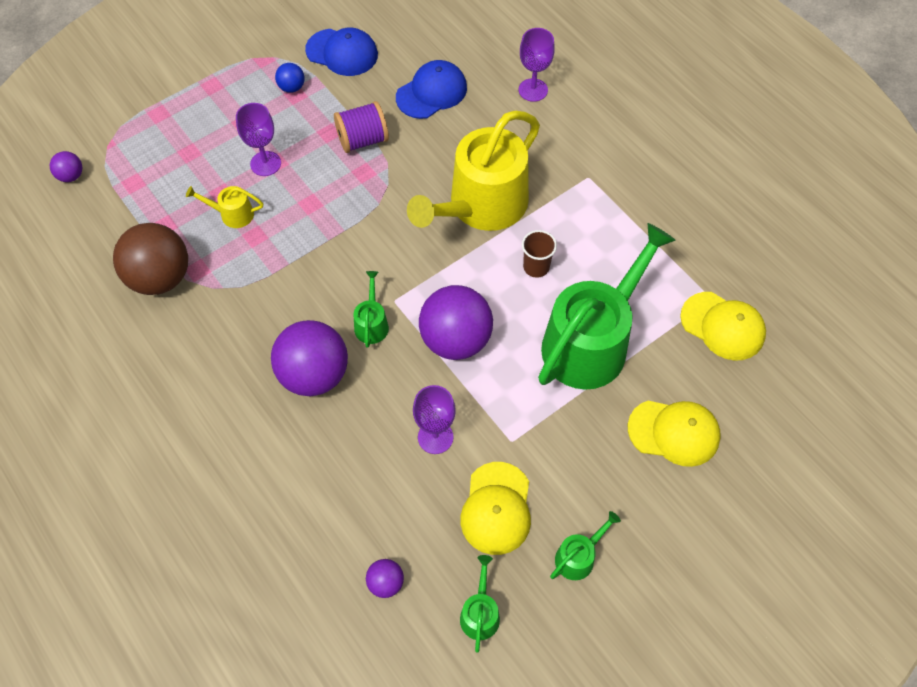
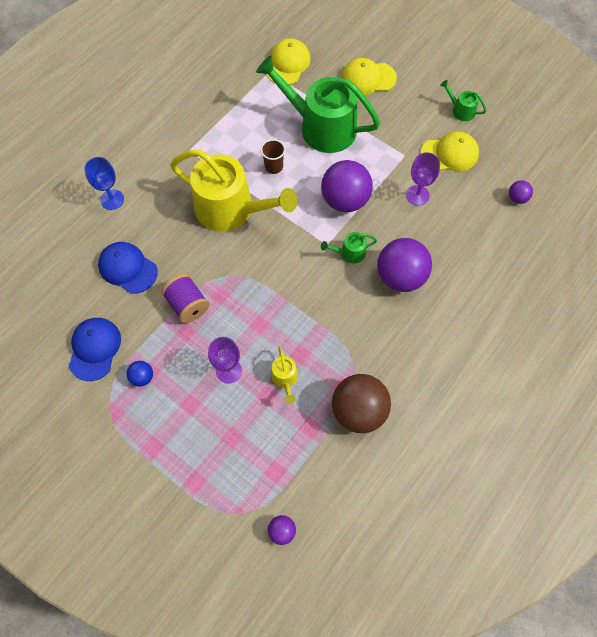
camera: 105 degrees left, 5 degrees up
green watering can [460,555,500,653] -> none
purple goblet [519,28,555,102] -> blue goblet [84,157,124,210]
yellow cap [628,401,721,467] -> yellow cap turned 90 degrees counterclockwise [341,58,397,95]

